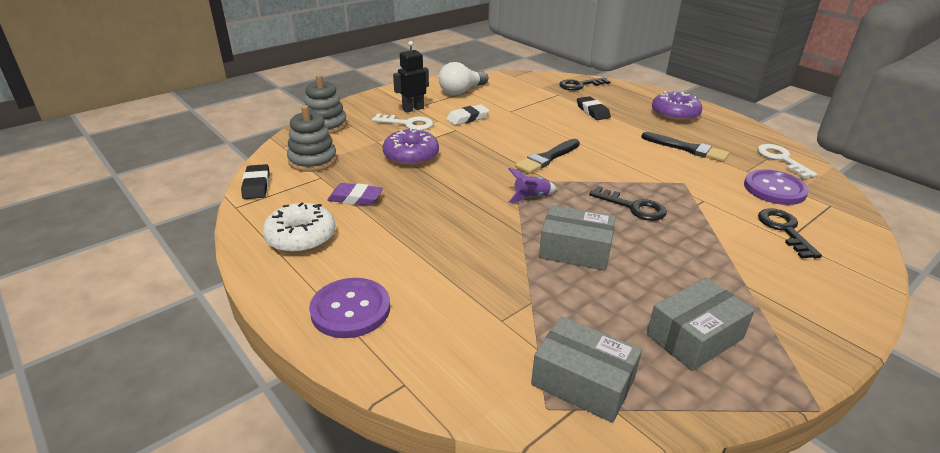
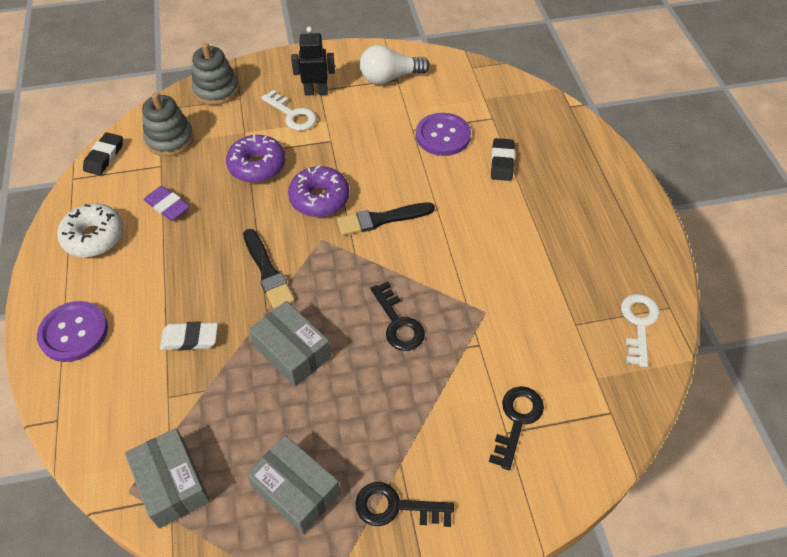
camera: 30 degrees right, 20 degrees up
white eraser [446,104,490,125] -> white eraser moved to [160,322,218,350]
purple rocket [508,168,556,203] -> none
black key [559,77,611,91] -> black key moved to [355,482,454,527]
black brush [641,132,729,162] -> black brush moved to [243,229,295,309]
grey box [647,278,755,371] -> grey box turned 45 degrees clockwise [246,435,341,535]
purple donut [652,91,703,122] -> purple donut moved to [288,166,349,217]
purple button [744,169,809,205] -> purple button moved to [416,113,471,156]

